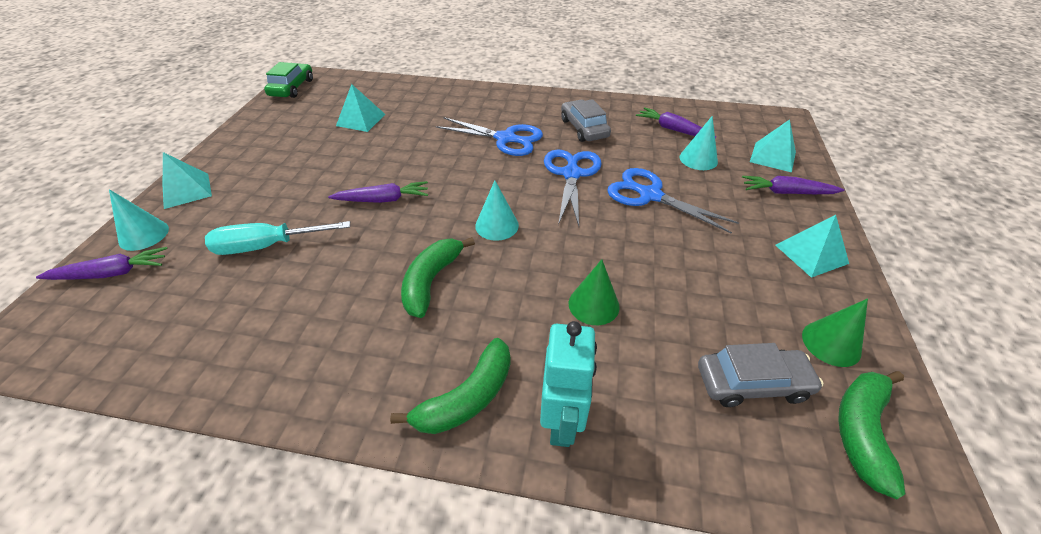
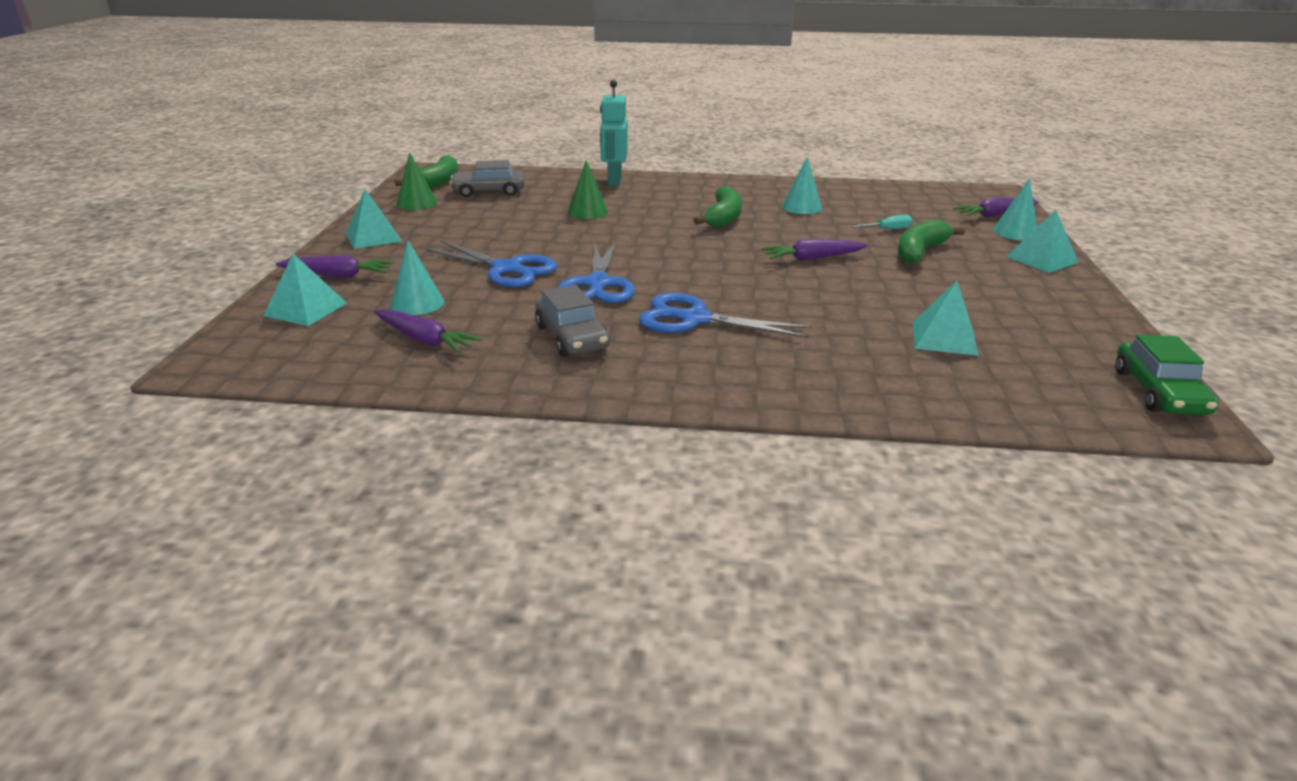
camera: 175 degrees right, 15 degrees down
turquoise screwdriver [205,221,350,255] -> turquoise screwdriver [852,215,913,229], size x0.51
green banana [390,338,511,434] -> green banana moved to [897,220,965,264]
turquoise cone [475,180,519,241] -> turquoise cone moved to [782,156,822,214]

